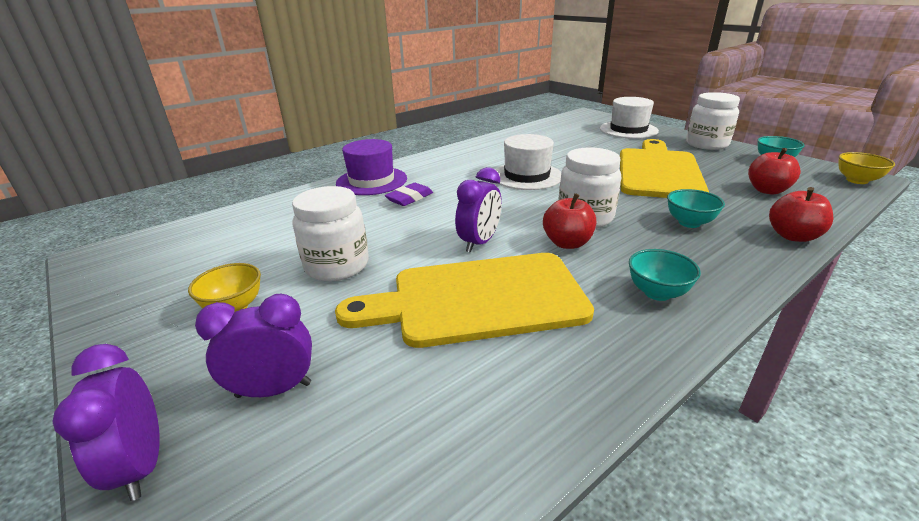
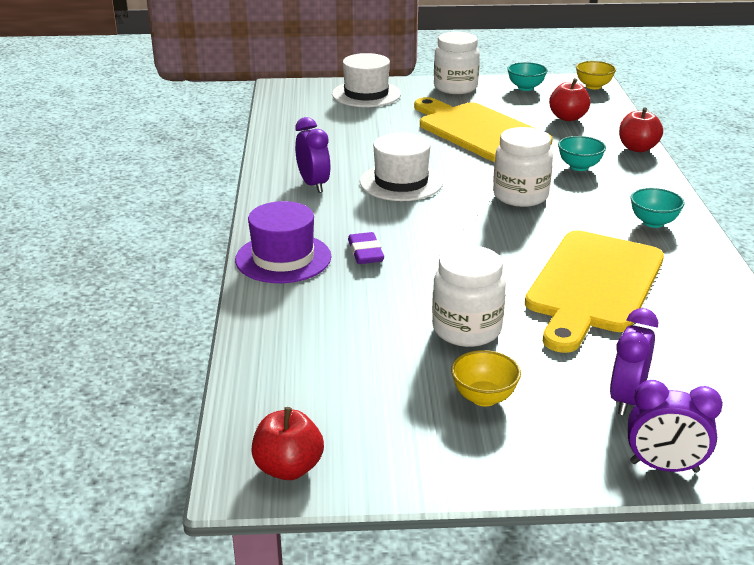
camera: 55 degrees left, 0 degrees up
purple clock [455,167,502,253] -> purple clock moved to [295,117,331,193]
red apple [543,193,596,249] -> red apple moved to [251,407,324,480]

